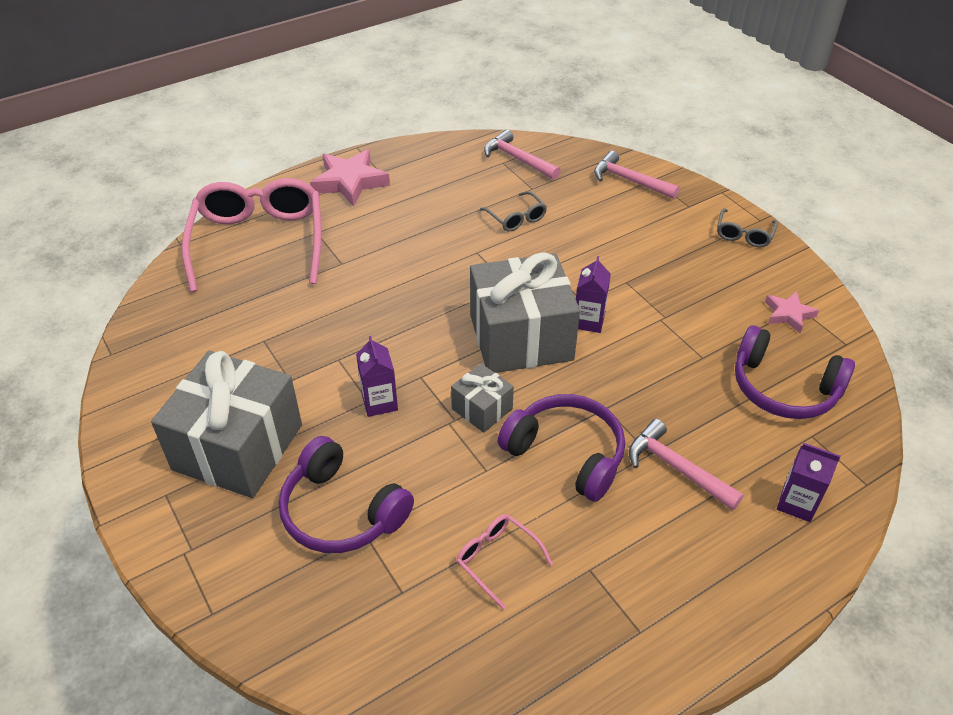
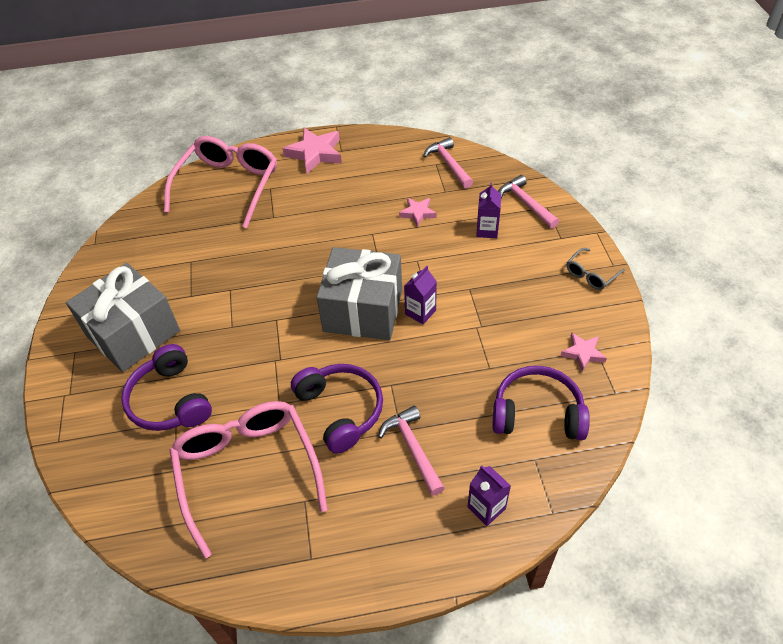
camera: 25 degrees right, 5 degrees up
purple carton [356,336,398,417] -> purple carton moved to [476,183,501,238]
grey gift [451,363,514,433] -> none
pink glasses [456,514,553,610] -> pink glasses [169,401,328,558], size x2.30
grey glasses [480,191,547,232] -> pink star [399,198,437,227]
purple headphones [735,325,855,419] -> purple headphones turned 135 degrees clockwise [493,366,590,440]

